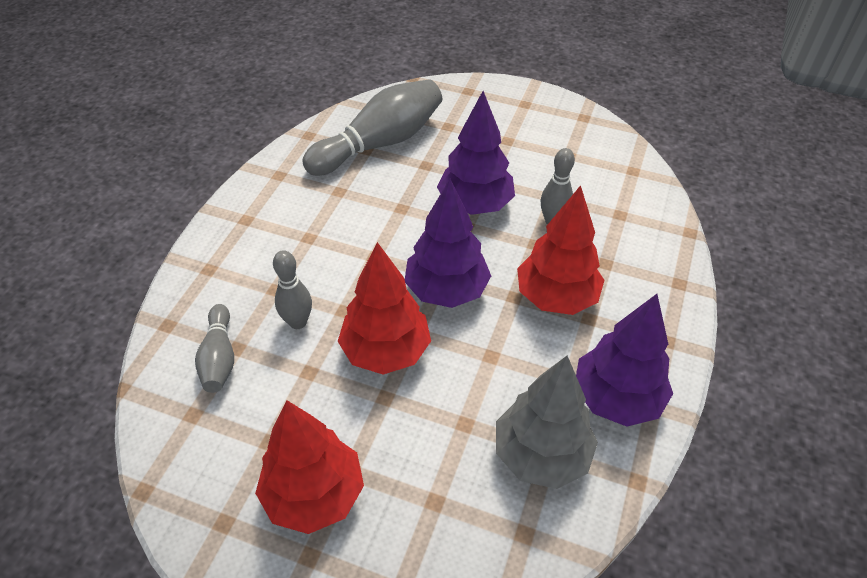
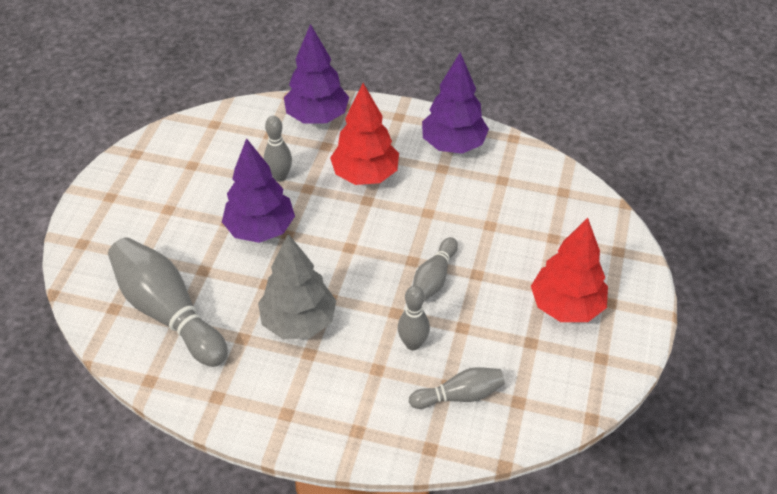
camera: 95 degrees left, 0 degrees up
red tree [338,242,431,375] -> grey bowling pin [413,237,458,301]
purple tree [405,179,491,308] -> purple tree moved to [284,24,349,123]
grey tree [496,356,598,489] -> grey tree moved to [258,234,337,339]

